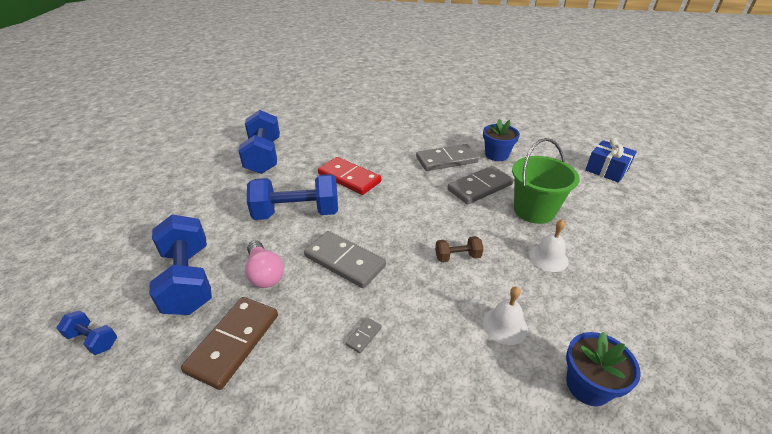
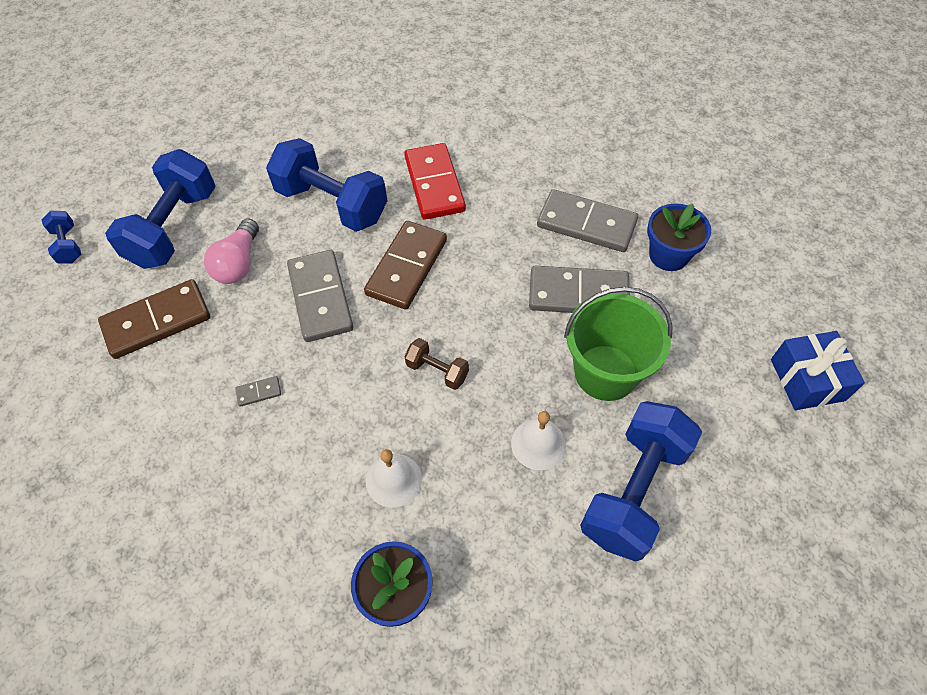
camera: 40 degrees right, 20 degrees up
blue dumbbell [238,110,280,174] -> blue dumbbell moved to [580,401,702,562]
none -> brown domino [364,221,447,309]

